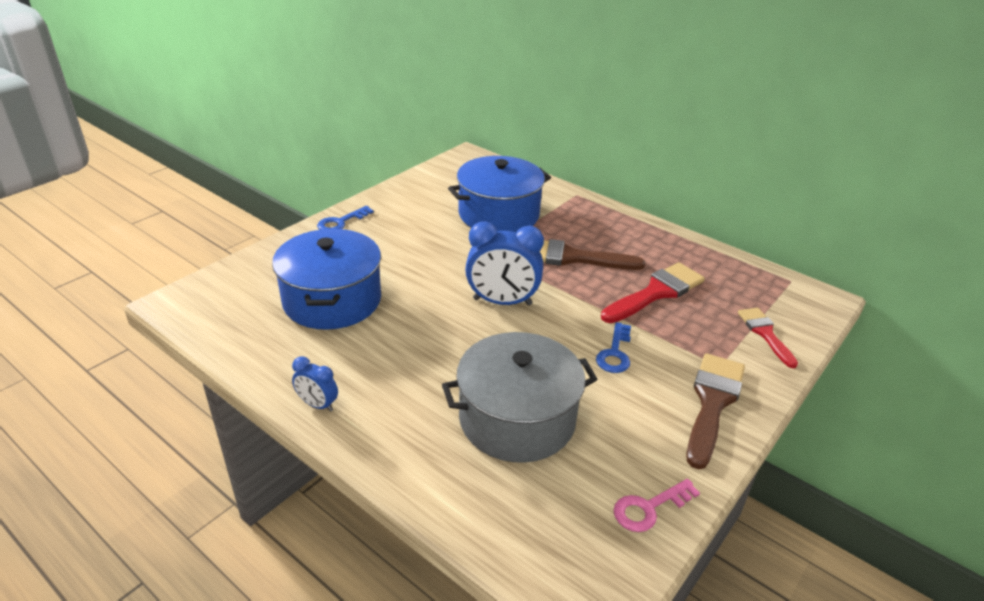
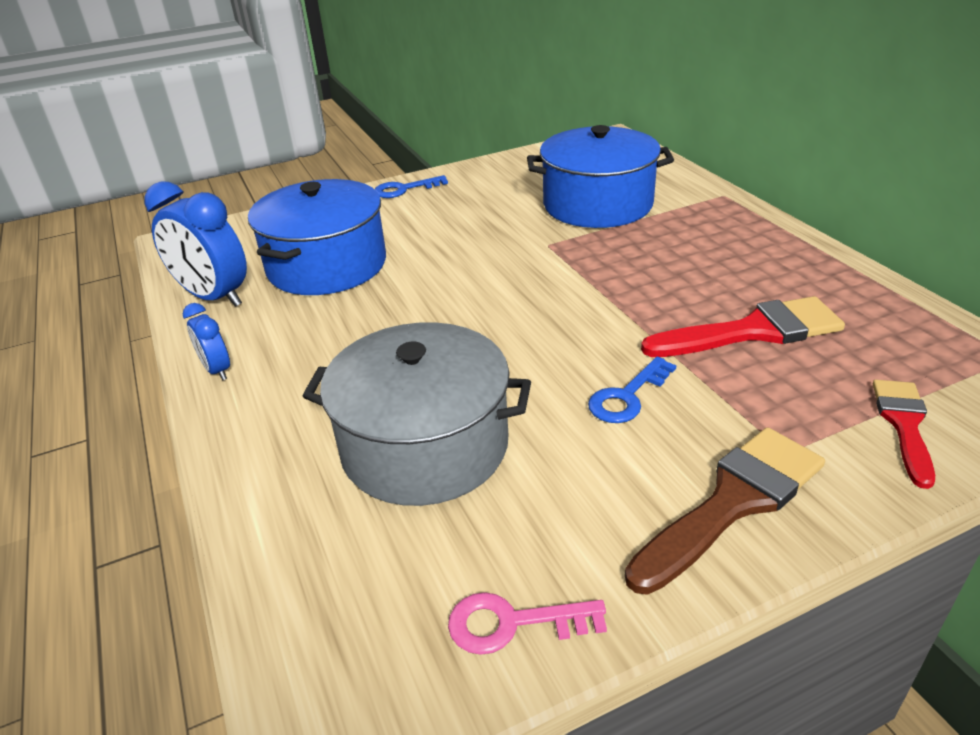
camera: 30 degrees right, 0 degrees up
blue clock [465,221,544,305] -> blue clock moved to [145,181,247,307]
brown brush [540,239,645,270] -> none

